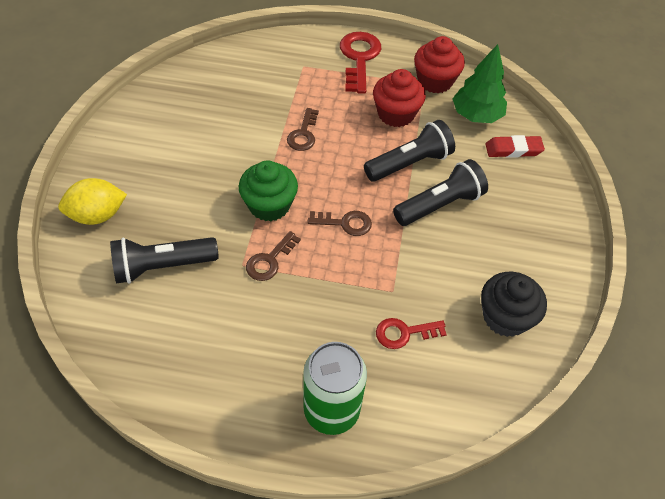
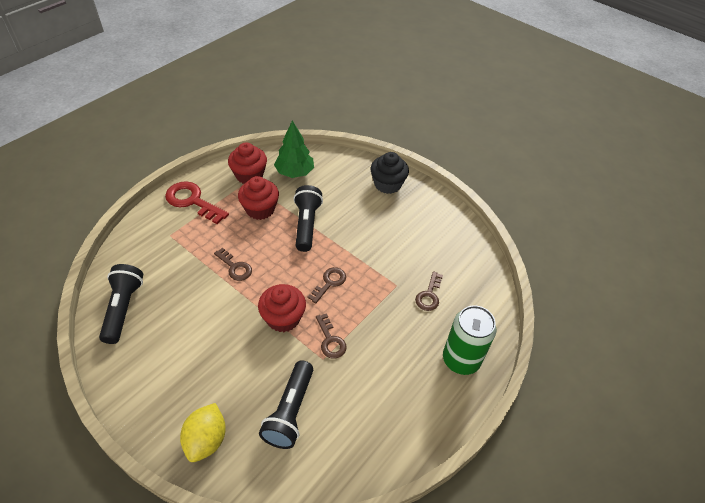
camera: 60 degrees left, 5 degrees down
green cupcake [239,160,298,221] -> red cupcake [258,284,306,332]
red key [376,318,447,349] -> brown key [415,271,443,311]
black flashlight [393,159,488,226] -> black flashlight moved to [99,264,143,344]
black cupcake [481,272,547,337] -> black cupcake moved to [371,152,409,194]
red eraser [485,135,545,158] -> none

